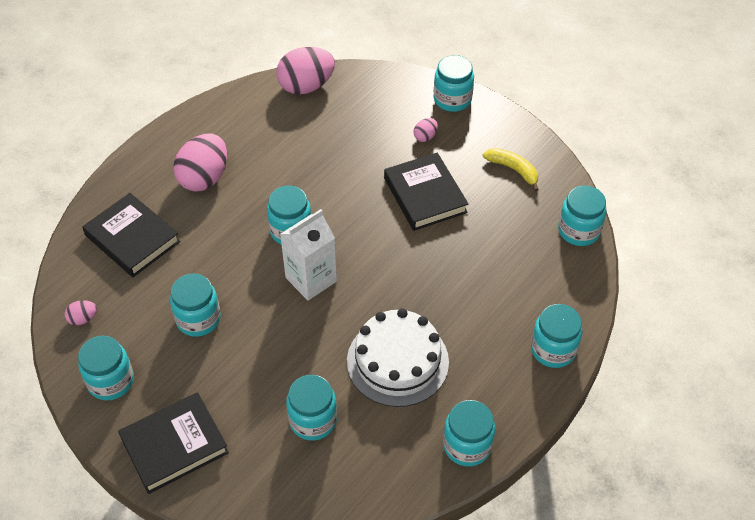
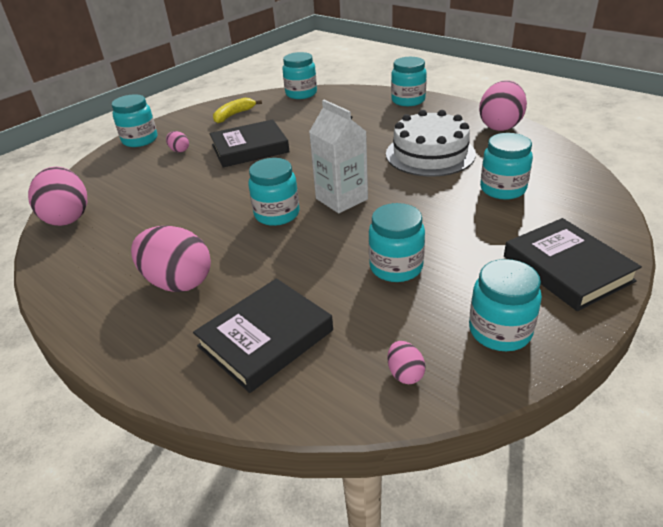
camera: 85 degrees left, 15 degrees down
turquoise jar [443,400,495,466] -> pink egg [479,80,527,131]

